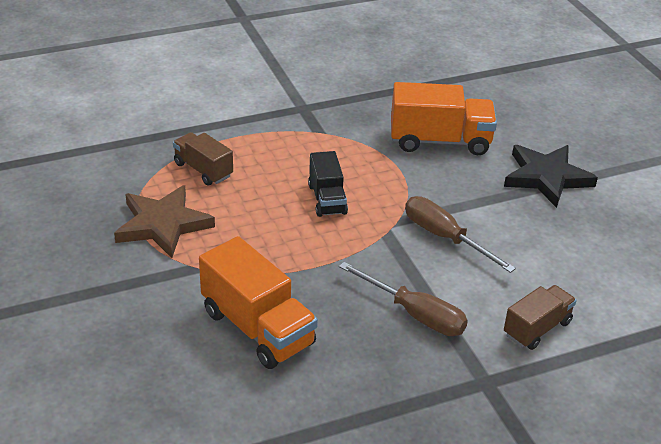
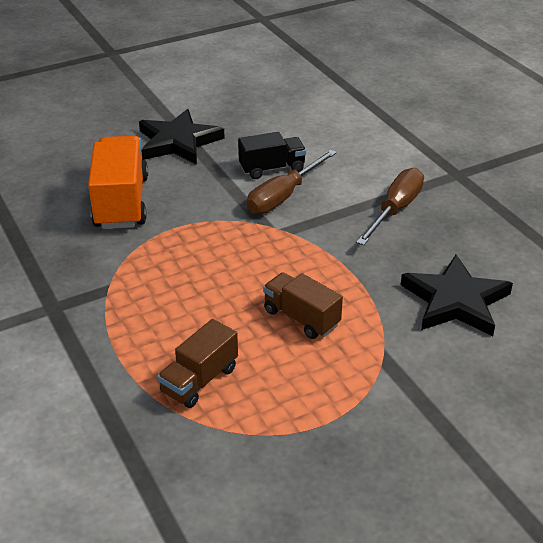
camera: 95 degrees left, 0 degrees up
brown star [114,185,215,258] -> none
orange truck [199,236,318,369] -> black star [401,254,513,336]
black truck [308,151,348,217] -> black truck moved to [238,132,306,179]
brown truck [504,285,577,350] -> brown truck moved to [263,272,343,339]

